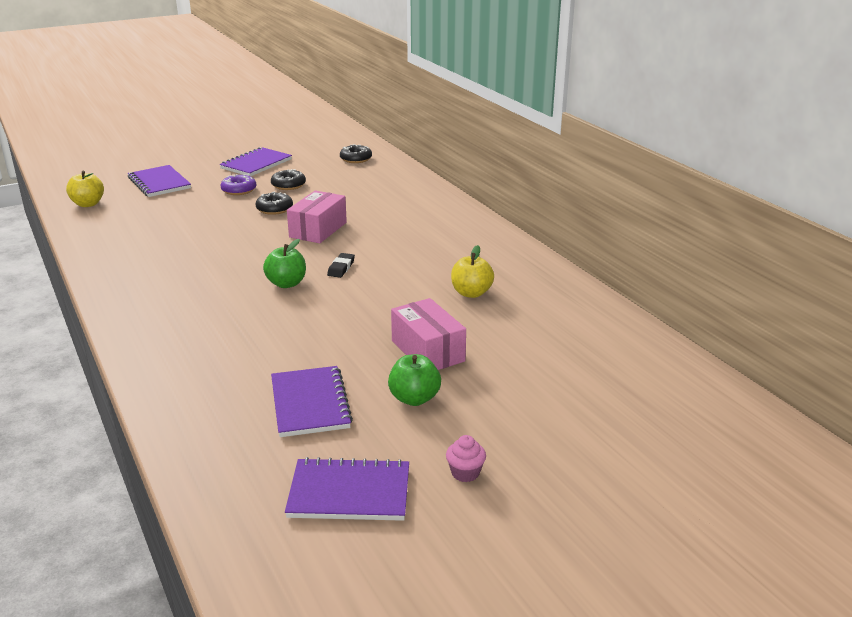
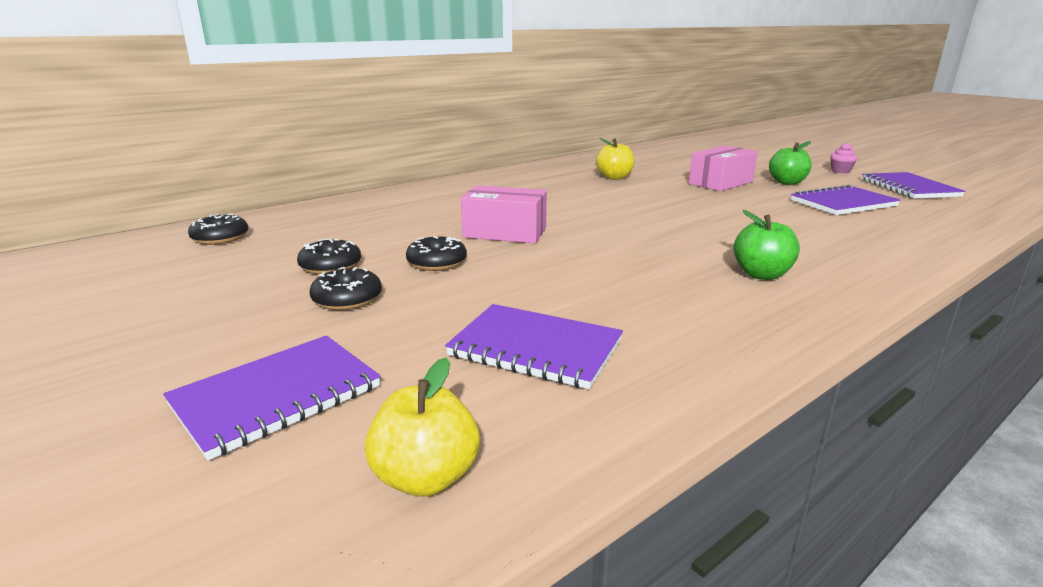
camera: 100 degrees left, 5 degrees down
purple notebook [219,147,292,176] -> purple notebook moved to [445,304,623,389]
purple donut [220,174,256,195] -> black donut [310,267,382,310]
green apple [263,239,306,288] -> green apple moved to [733,210,800,280]
black eraser [327,253,355,278] -> none

